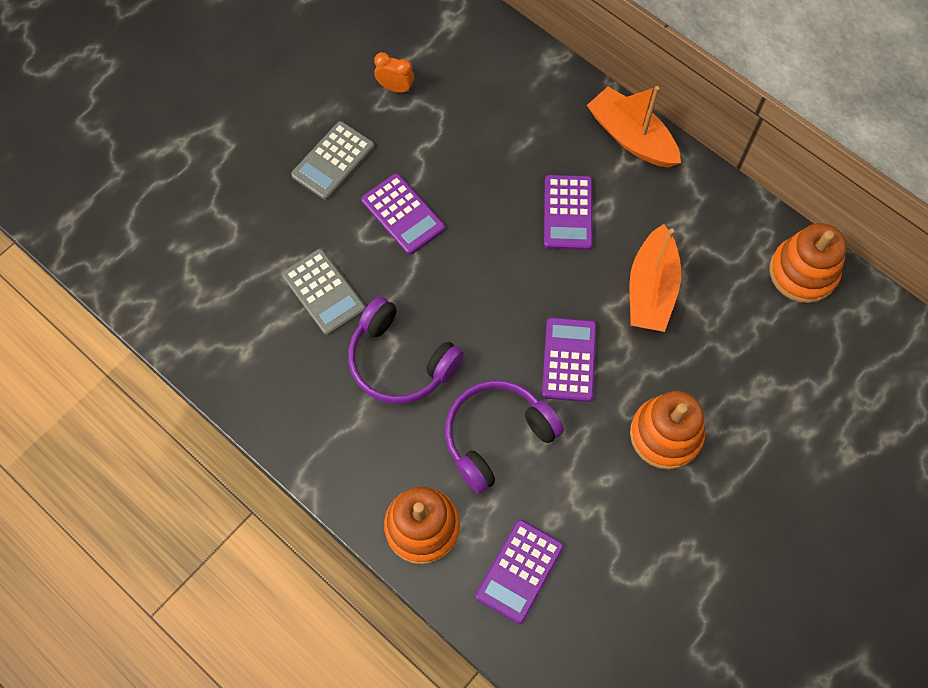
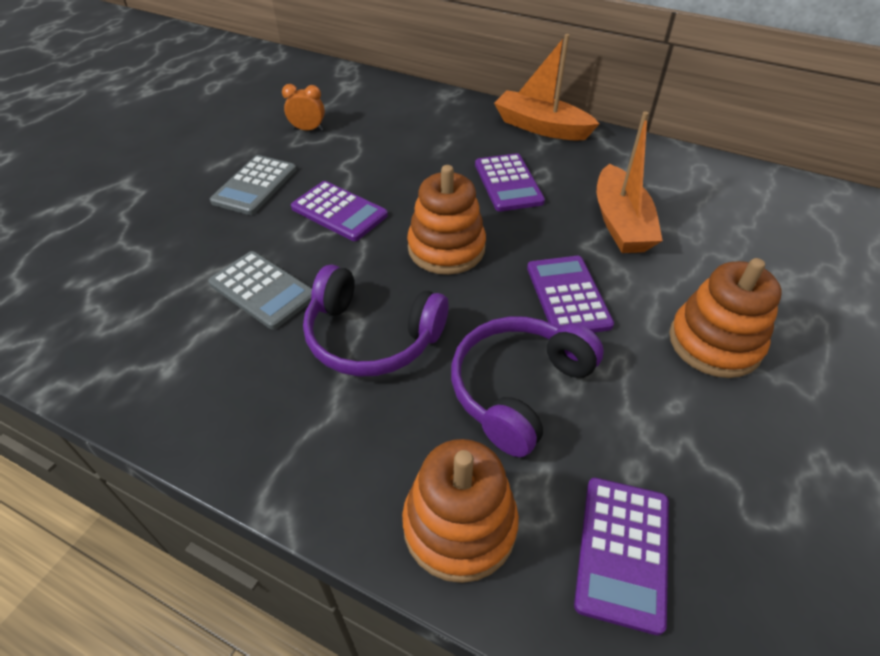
camera: 15 degrees left, 20 degrees down
orange stacking toy [770,223,847,303] -> orange stacking toy moved to [407,165,486,275]

